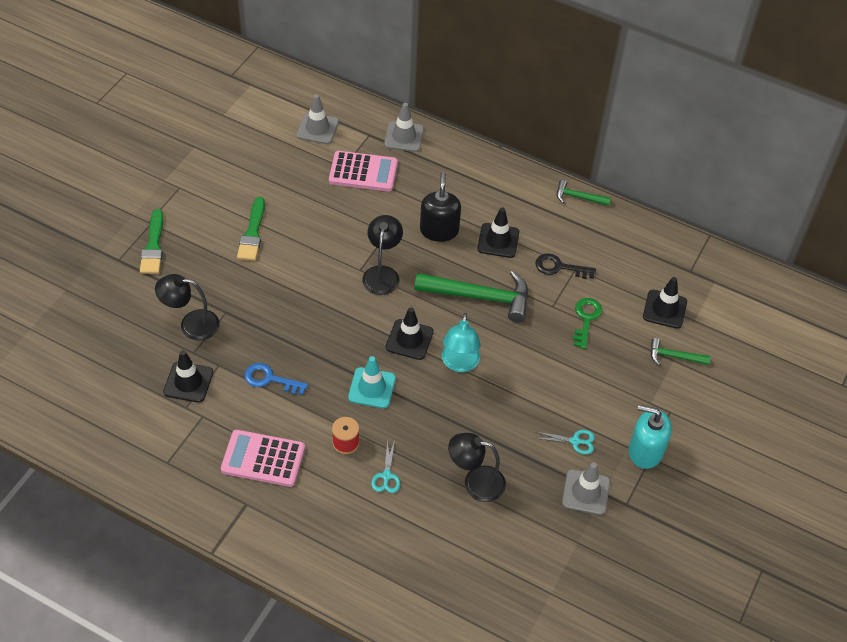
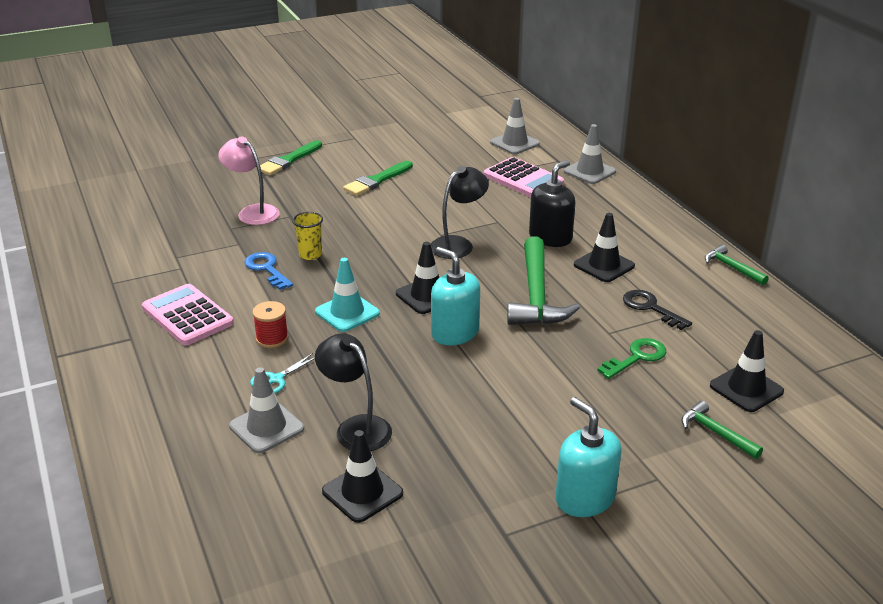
camera: 40 degrees right, 20 degrees down
black lamp [155,274,220,341] -> pink lamp [218,137,280,225]
black traffic cone [163,350,213,403] -> black traffic cone moved to [322,430,403,523]
green hammer [414,271,528,323] -> green hammer turned 45 degrees clockwise [507,236,580,325]
turquoise lamp [442,313,480,372] -> turquoise soap dispenser [431,247,480,345]
turquoise scissors [534,430,595,454] -> none
grey traffic cone [562,463,610,515] -> grey traffic cone moved to [229,367,304,453]
none -> yellow cup [292,212,323,260]

